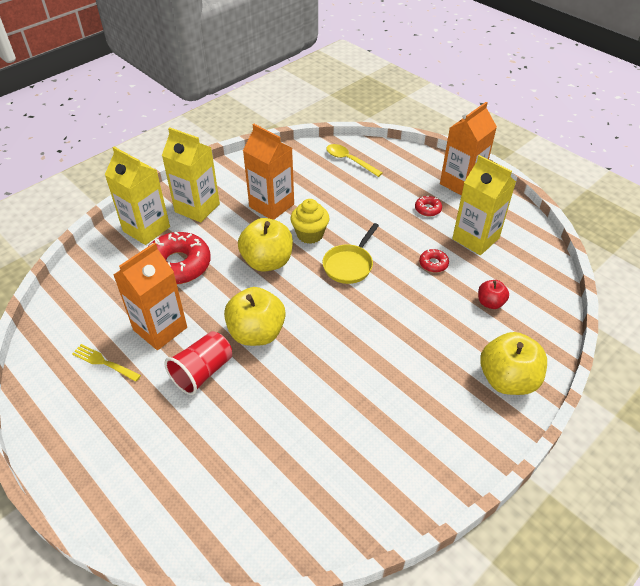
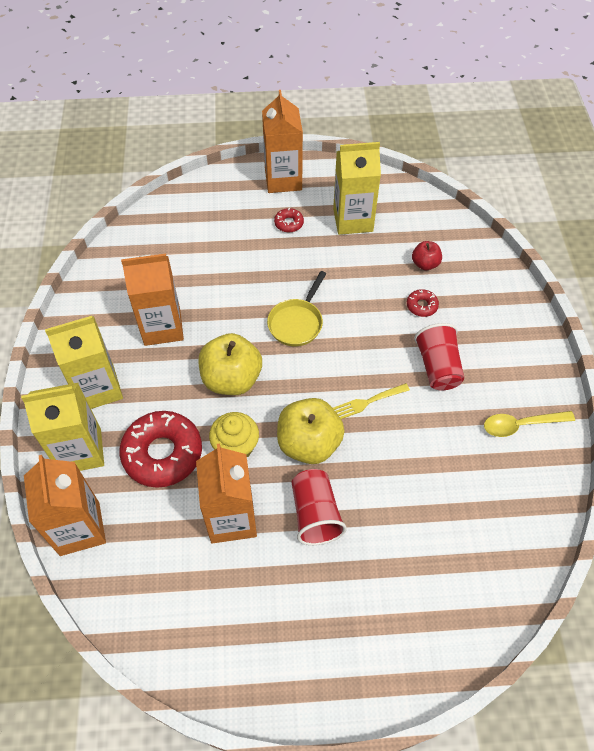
camera: 50 degrees left, 10 degrees up
yellow fork [72,344,141,382] -> yellow fork moved to [333,383,410,419]
yellow cupcake [291,199,329,244] -> yellow cupcake moved to [209,412,259,457]
yellow pan [322,223,379,284] -> yellow pan turned 45 degrees clockwise [267,271,326,346]
yellow spoon [326,144,383,177] -> yellow spoon moved to [484,411,575,437]
red donut [419,249,449,272] -> red donut moved to [407,289,439,317]
yellow apple [480,332,547,395] -> none
none -> orange carton [24,455,106,556]
none -> red cup [414,323,464,390]

